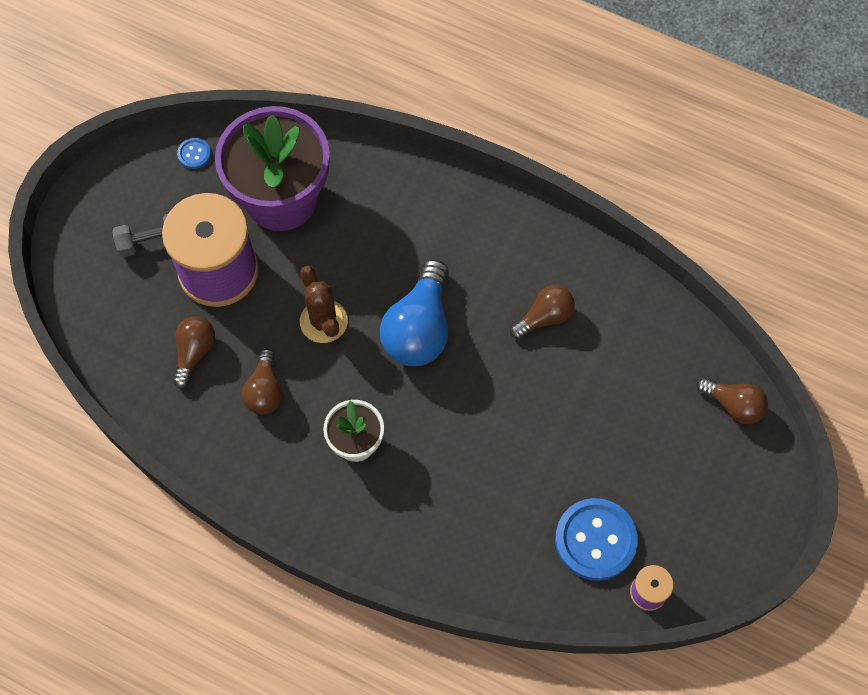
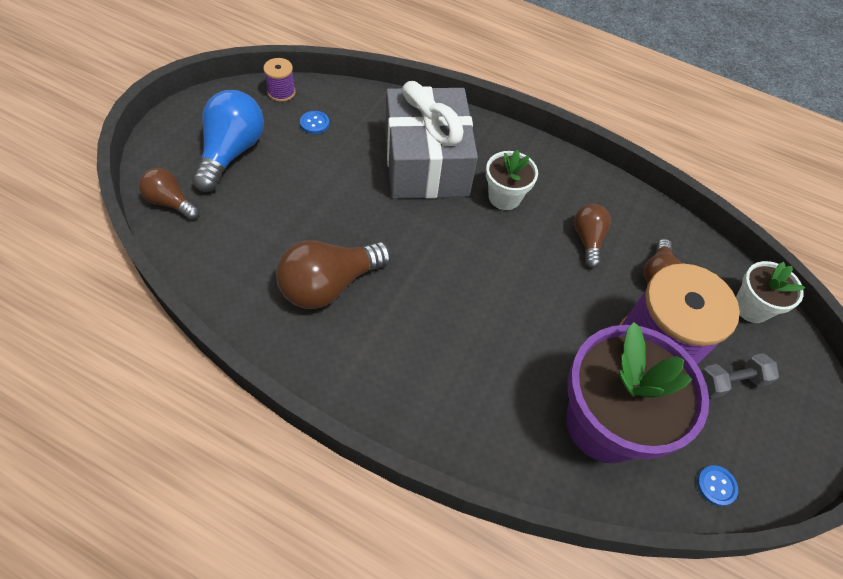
camera: 175 degrees right, 10 degrees down
brown cactus [300,266,348,343] -> none
blue light bulb [380,259,449,366] -> blue light bulb moved to [192,90,264,192]
brown light bulb [510,285,575,339] -> brown light bulb [276,240,392,309], size x1.71
blue button [555,498,638,581] -> blue button [300,111,329,134], size x0.46
none -> grey gift [385,81,478,199]
none -> white flower pot [736,261,805,323]

